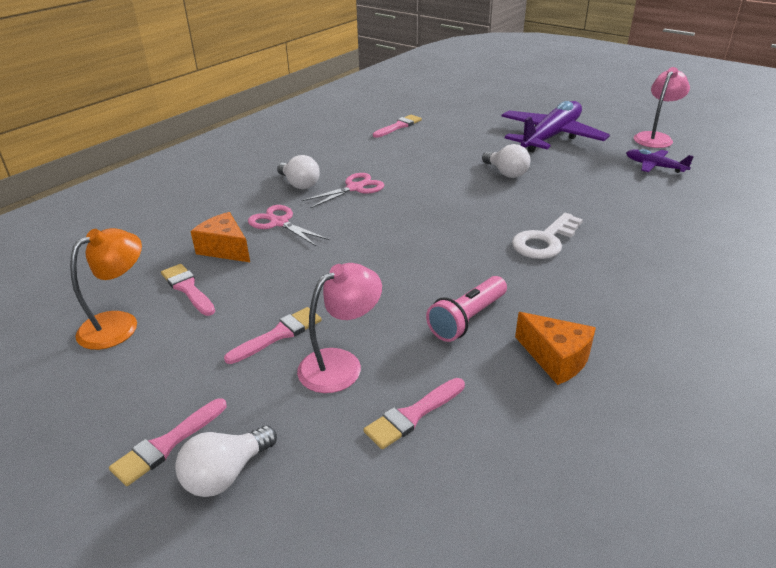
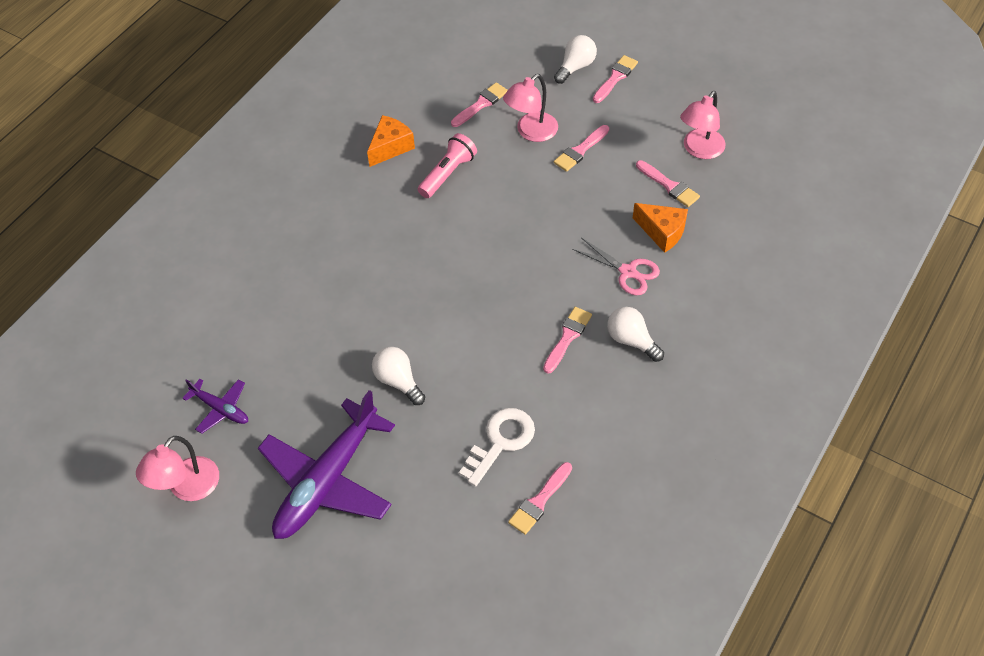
camera: 175 degrees right, 20 degrees up
orange lamp [70,228,142,350] -> pink lamp [680,91,726,159]
pink scissors [301,173,384,208] -> pink brush [543,307,592,373]
white key [512,213,583,259] -> white key moved to [459,408,535,486]
orange cheese [515,312,596,385] -> orange cheese turned 90 degrees clockwise [367,115,415,167]

